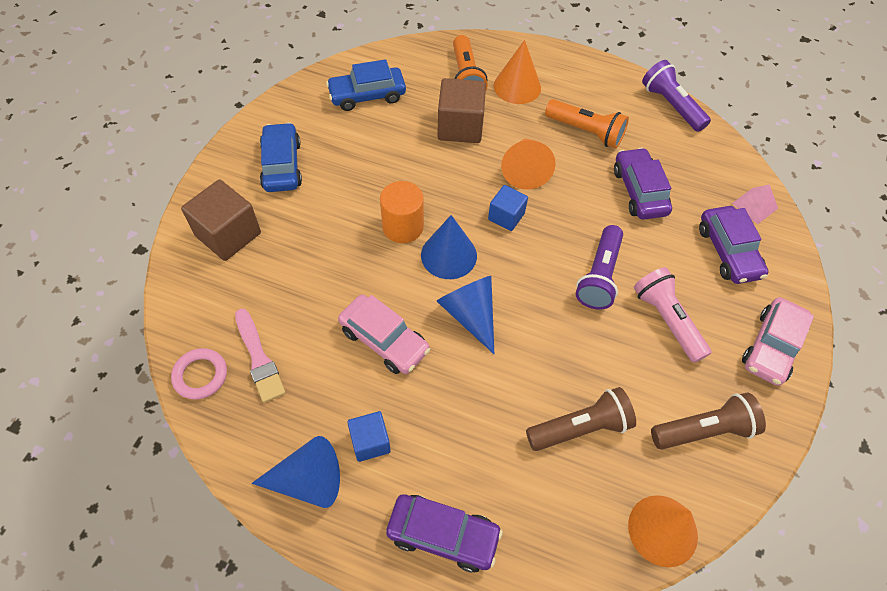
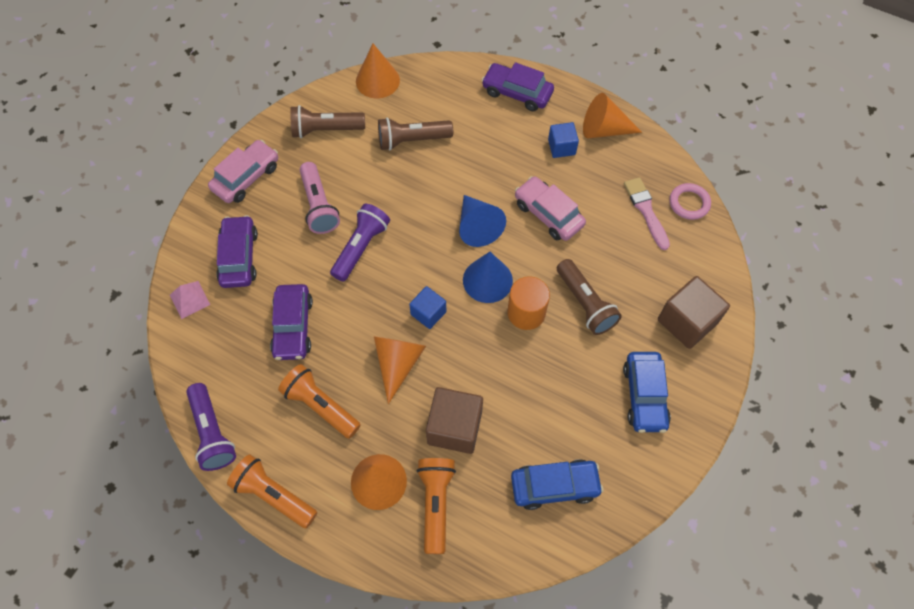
camera: 170 degrees left, 5 degrees up
blue cone [251,436,340,508] -> orange cone [583,93,642,138]
none -> orange flashlight [227,454,317,528]
none -> brown flashlight [557,259,622,335]

